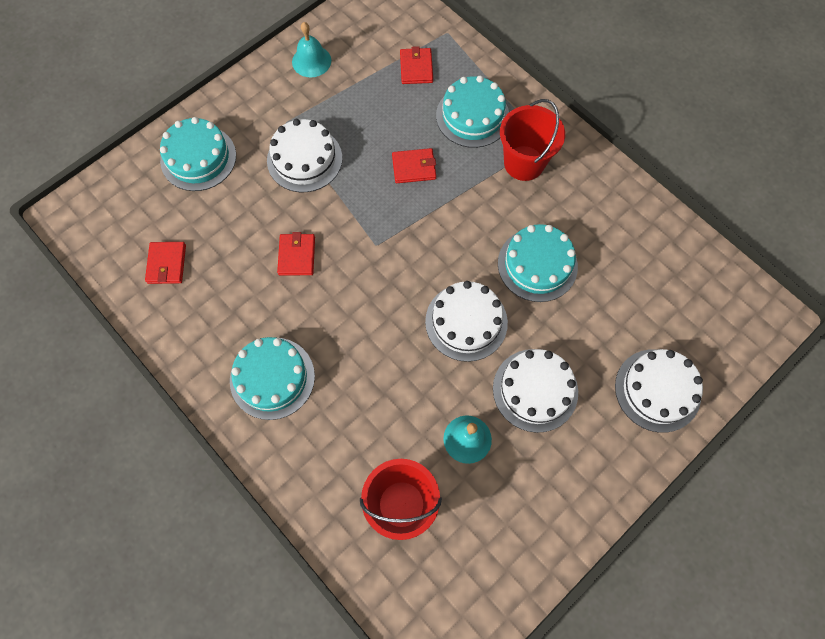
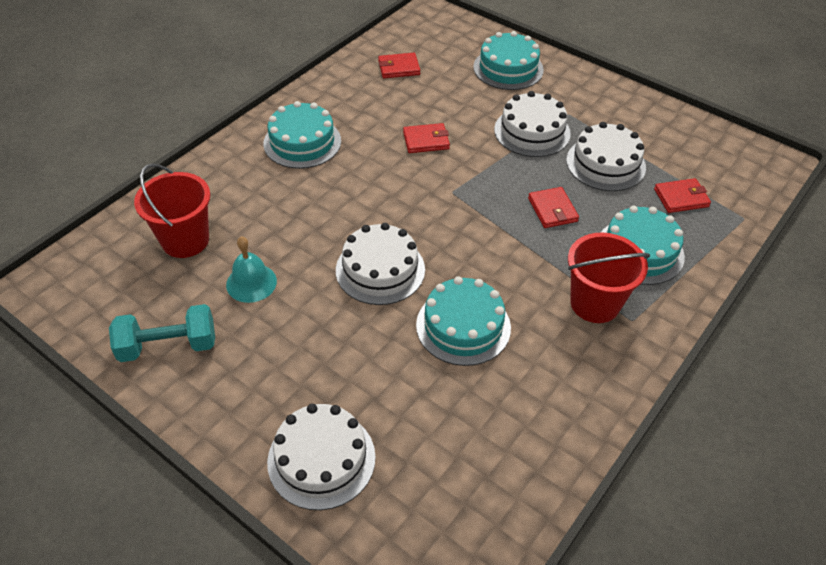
camera: 80 degrees right, 20 degrees down
turquoise bell [292,22,331,77] -> none
white cake [493,349,578,433] -> white cake moved to [566,122,646,191]
none -> turquoise dumbbell [109,304,215,362]

